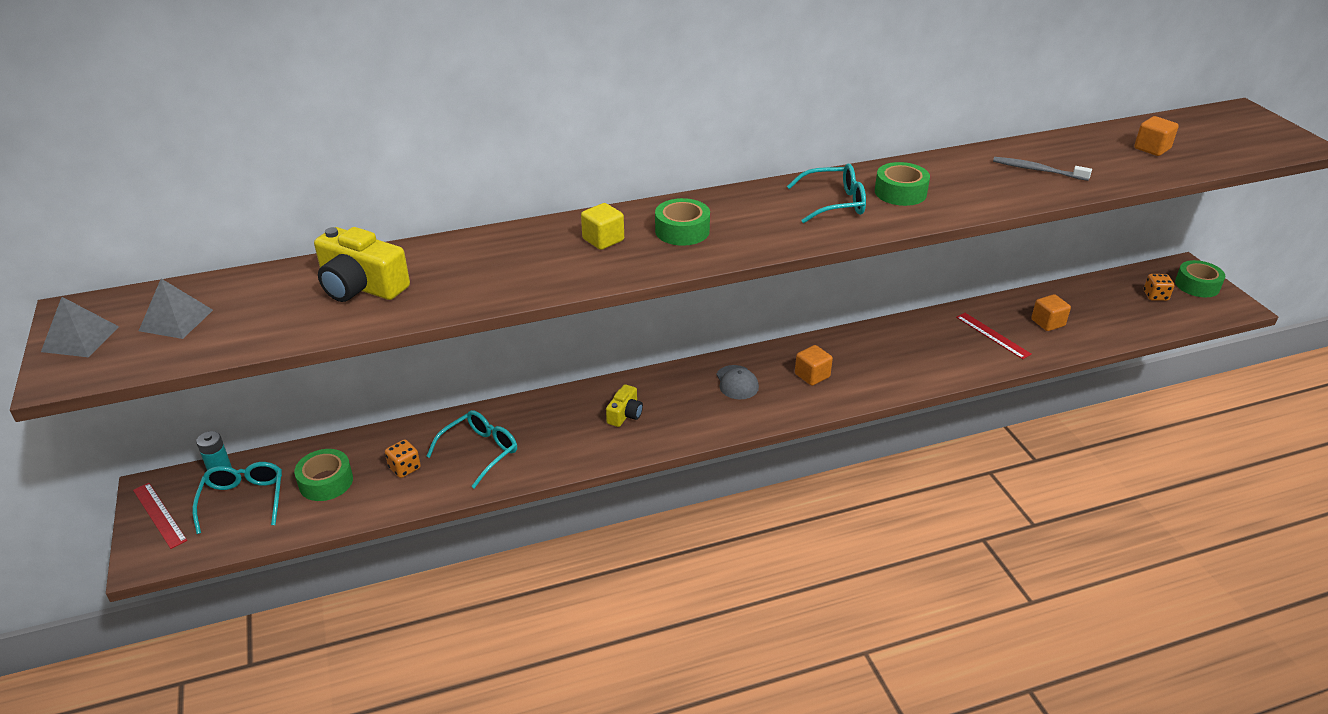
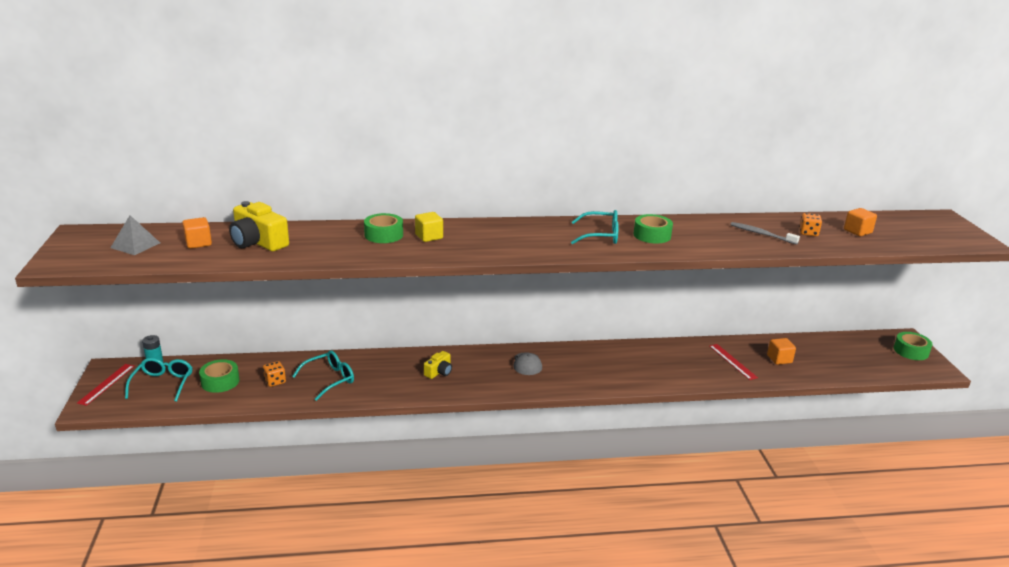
camera: 10 degrees right, 10 degrees down
grey pyramid [41,297,119,357] -> none
red ruler [133,483,187,549] -> red ruler turned 45 degrees clockwise [77,364,135,406]
green tape [655,198,710,246] -> green tape moved to [364,213,403,243]
orange cube [795,345,833,386] -> orange cube moved to [182,217,212,249]
orange dice [1144,274,1174,301] -> orange dice moved to [799,213,822,236]

